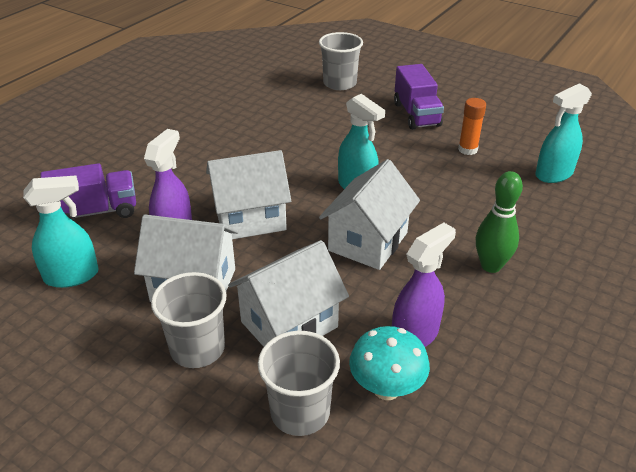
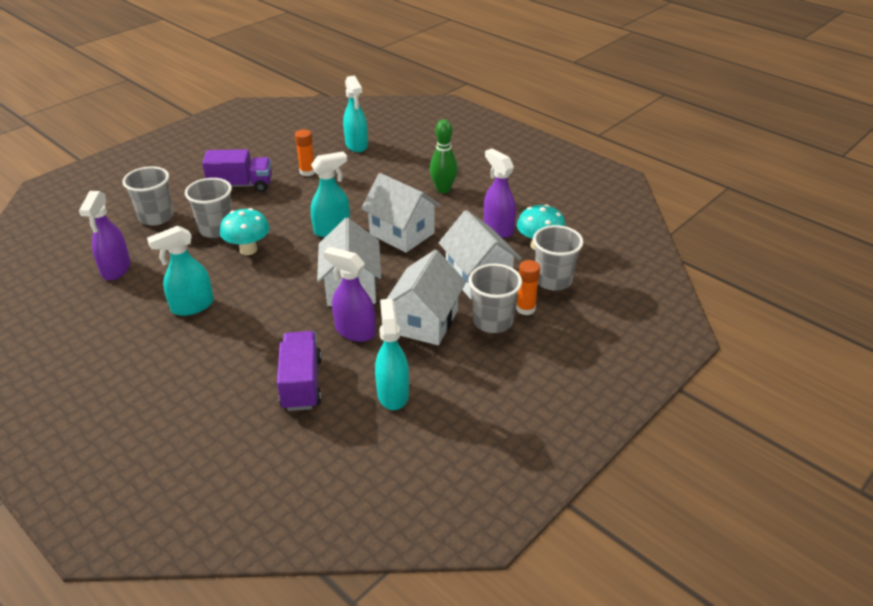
camera: 80 degrees left, 0 degrees up
none -> purple spray bottle [79,191,131,280]
none -> turquoise spray bottle [147,226,214,316]
none -> grey cup [185,178,232,238]
none -> turquoise mushroom [220,208,270,255]
none -> orange glue stick [516,260,540,315]

